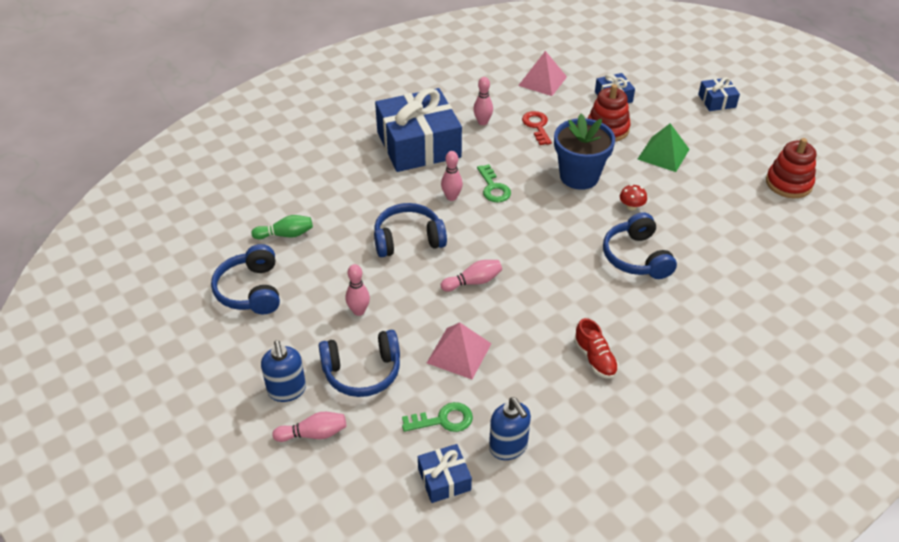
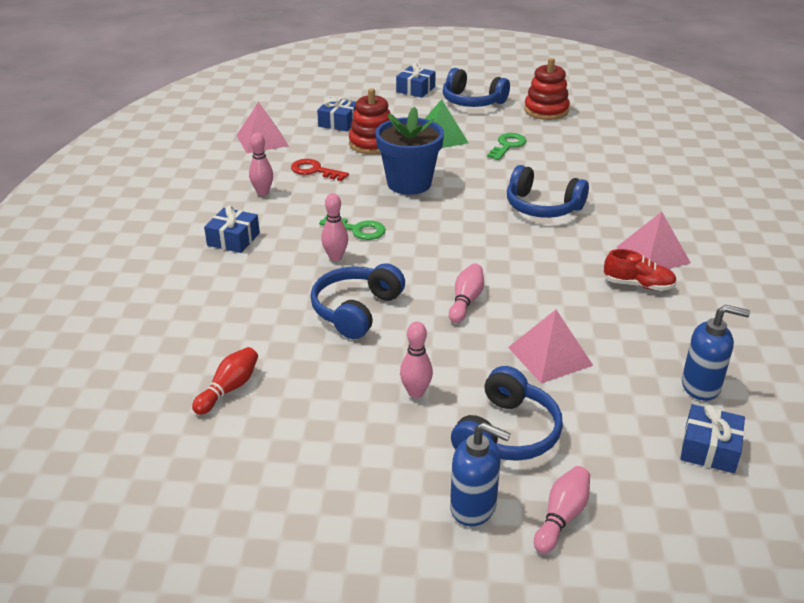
camera: 50 degrees left, 10 degrees down
blue headphones [211,244,280,314] -> blue headphones moved to [443,68,510,107]
green bowling pin [251,215,313,239] -> red bowling pin [192,347,258,415]
blue gift [375,88,462,172] -> blue gift [204,205,260,253], size x0.45
green key [402,402,473,432] -> green key moved to [487,133,526,160]
red mushroom [620,184,647,210] -> none
none -> pink pyramid [616,212,691,269]

